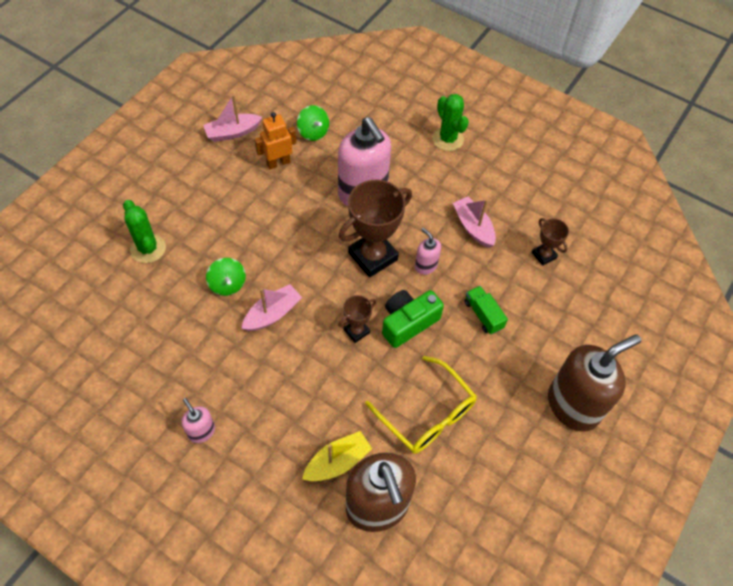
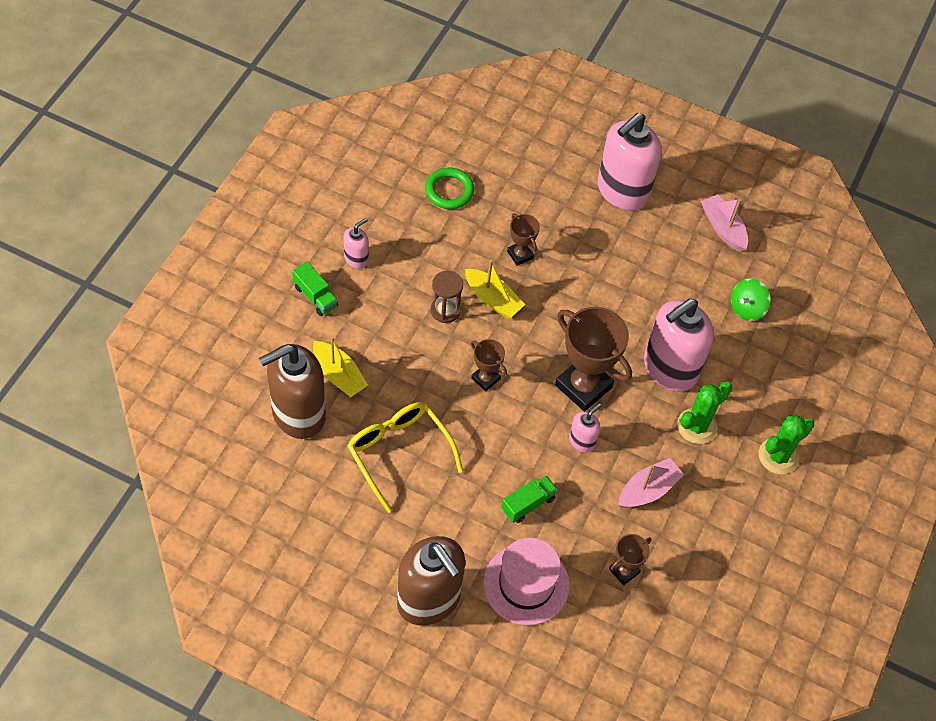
camera: 80 degrees right, 0 degrees up
green cactus [123,200,166,263] -> green cactus moved to [677,381,732,444]
green spinning top [206,258,246,296] -> brown trophy [507,213,540,266]
pink boat [242,284,302,331] -> yellow boat [465,260,525,318]
orange robot [254,112,296,169] -> none
yellow glasses [365,356,477,454] -> yellow glasses turned 105 degrees clockwise [347,402,463,513]
green camera [382,290,444,348] -> none
none -> green truck [292,261,338,316]
none -> green ring [425,168,474,209]
none -> brown hourglass [431,271,463,323]
none -> pink hat [483,538,570,625]
none -> pink soap dispenser [597,113,662,210]

